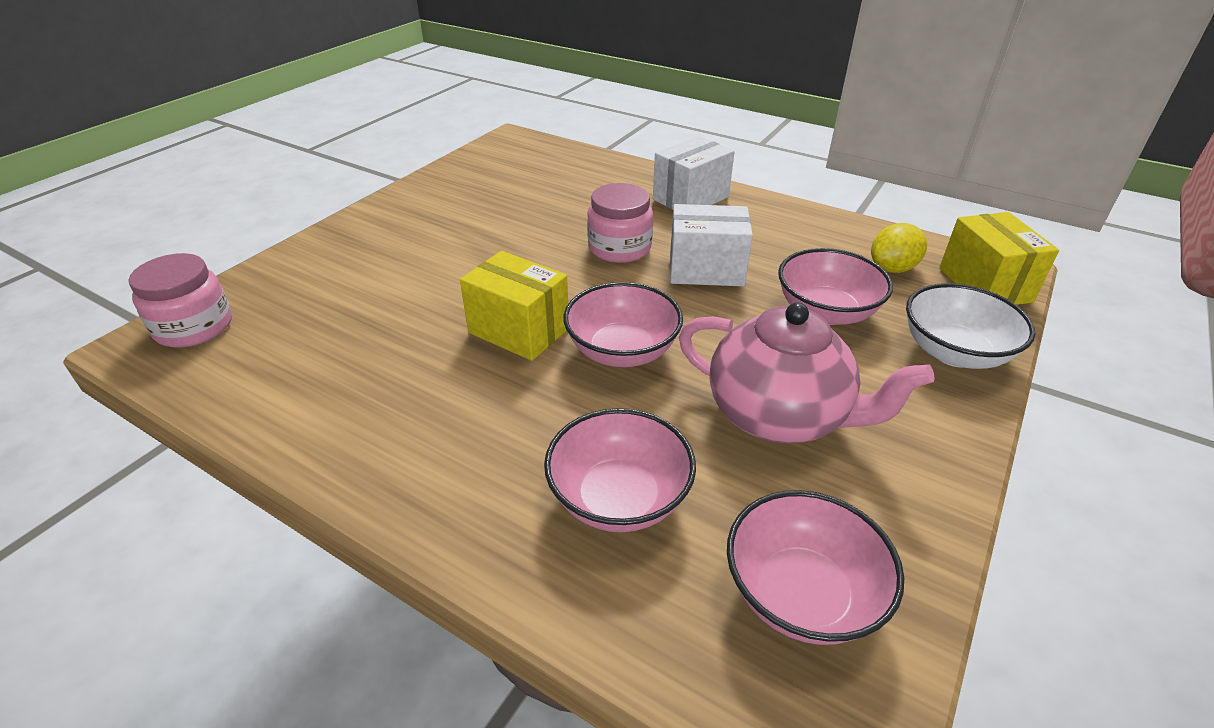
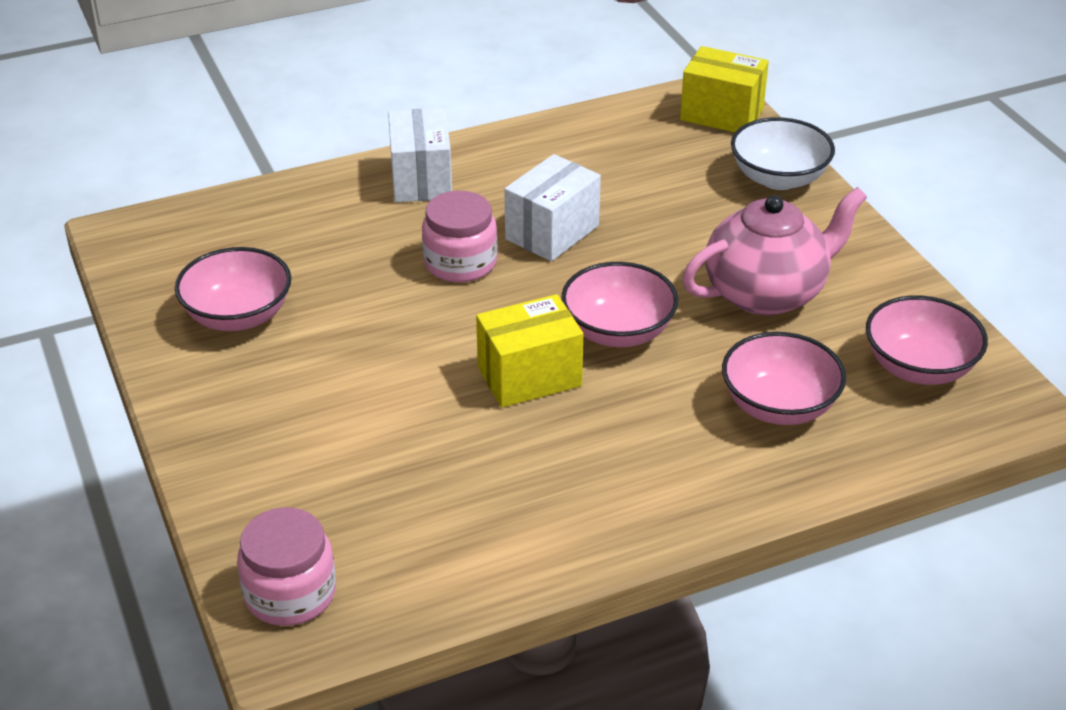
camera: 55 degrees left, 0 degrees up
pink bowl [778,248,893,325] -> pink bowl moved to [175,247,291,331]
yellow lemon [871,223,927,273] -> none

